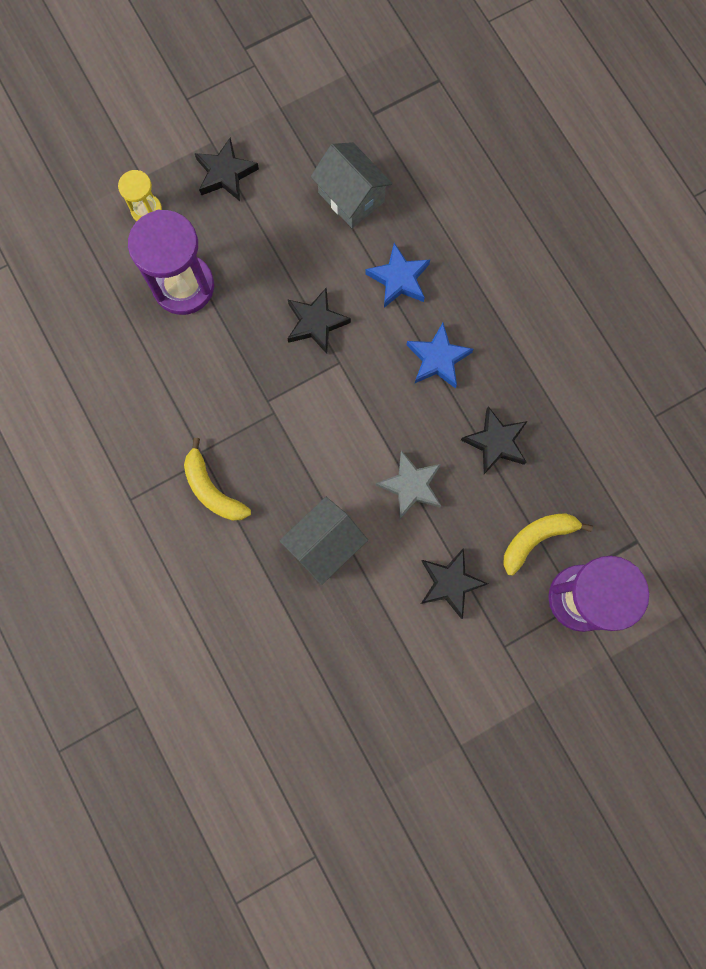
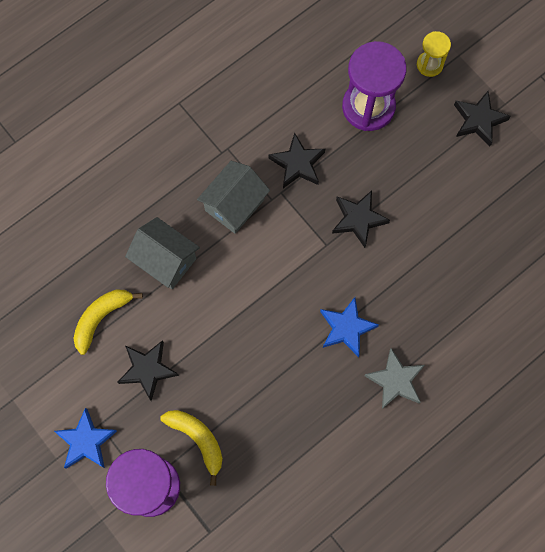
camera: 80 degrees right, 5 degrees down
yellow banana [184,438,251,521] -> yellow banana moved to [73,290,143,355]
grey house [310,142,392,228] -> grey house moved to [197,161,270,234]
blue star [365,243,430,308] -> blue star moved to [54,408,117,469]
grey star [376,450,441,519] -> grey star moved to [364,348,425,409]
black star [461,406,528,474] -> black star moved to [268,133,325,188]

